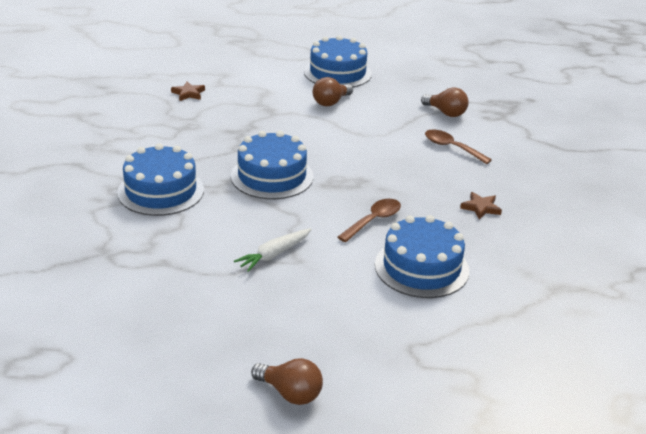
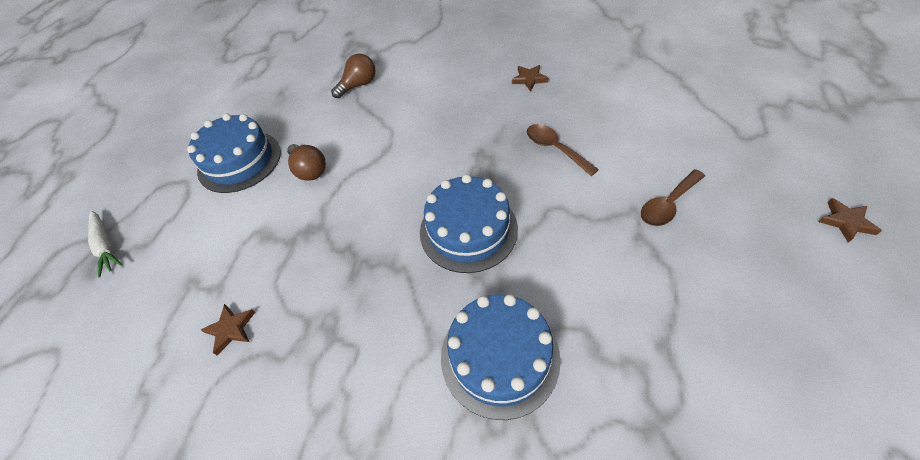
camera: 75 degrees left, 20 degrees up
white carrot [234,228,312,272] -> white carrot moved to [88,210,122,277]
brown light bulb [251,358,323,405] -> brown star [819,198,882,243]
blue cake [375,215,469,298] -> none
brown spoon [425,130,492,164] -> brown spoon moved to [641,169,705,226]

